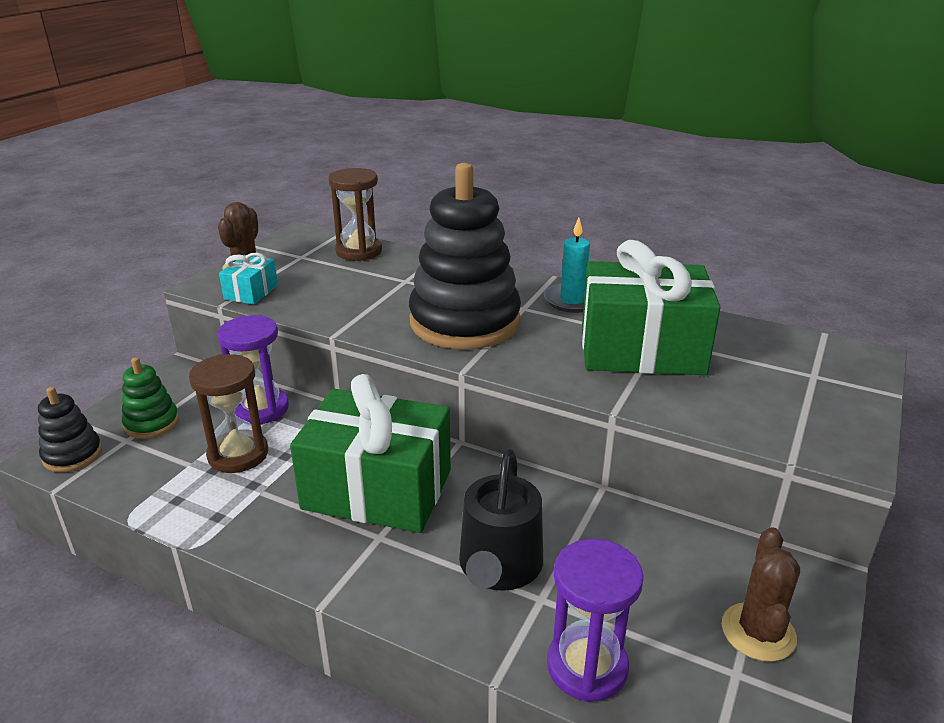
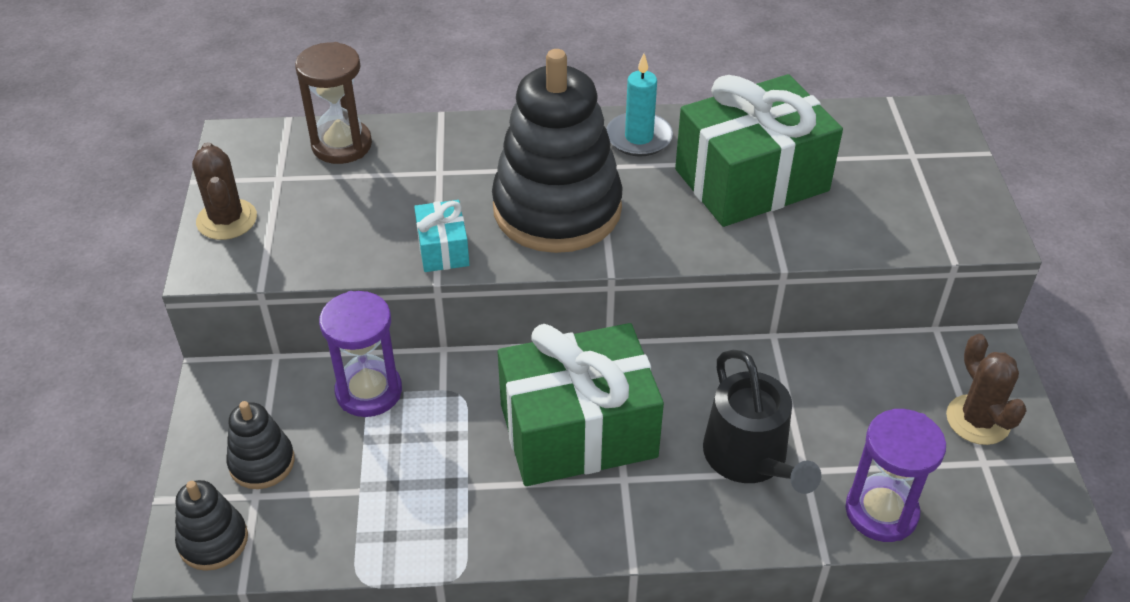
camera: 30 degrees left, 15 degrees up
green stacking toy [122,357,179,439] -> black stacking toy [226,401,295,489]
brown hourglass [189,354,268,473] -> none
turquoise gift [219,253,278,305] -> turquoise gift moved to [414,200,469,272]

